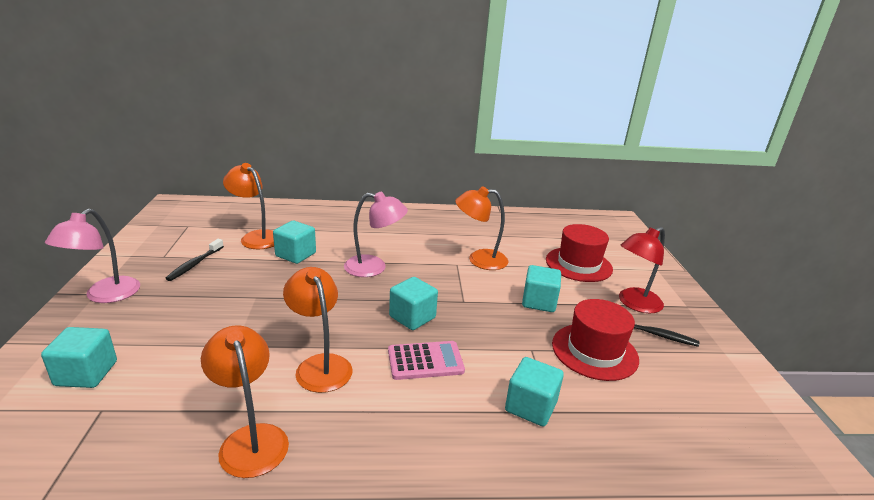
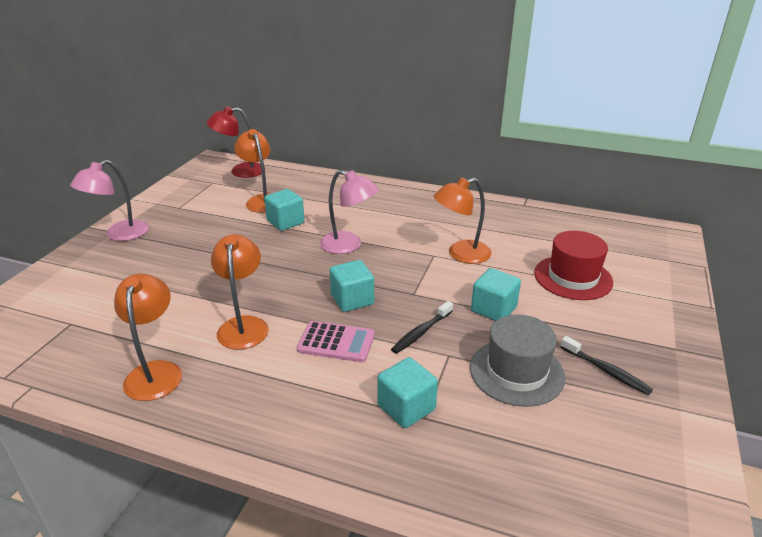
camera: 25 degrees right, 5 degrees up
turquoise cube [41,327,117,388] -> none
black toothbrush [165,239,224,281] -> black toothbrush moved to [391,301,453,354]
orange lamp [455,186,508,270] -> orange lamp turned 45 degrees counterclockwise [434,178,492,264]
red hat [552,299,639,381] -> grey hat [470,314,565,407]
red lamp [619,227,665,313] -> red lamp moved to [206,106,265,178]

